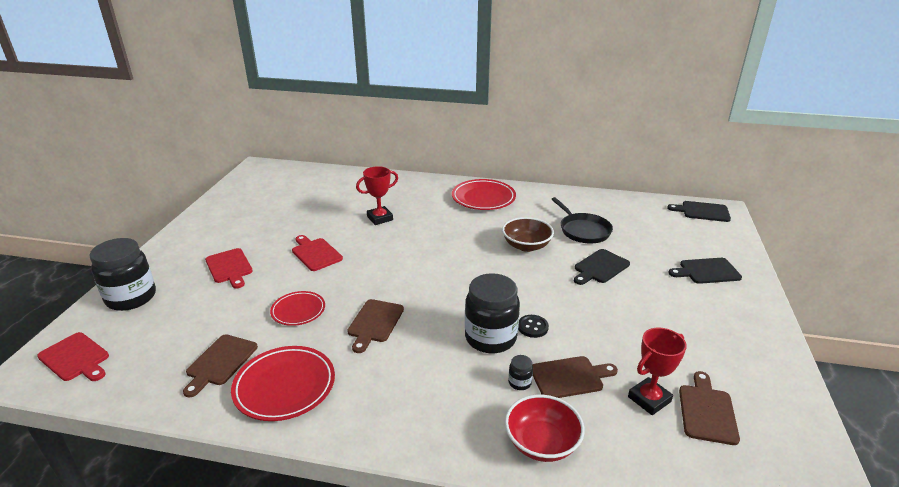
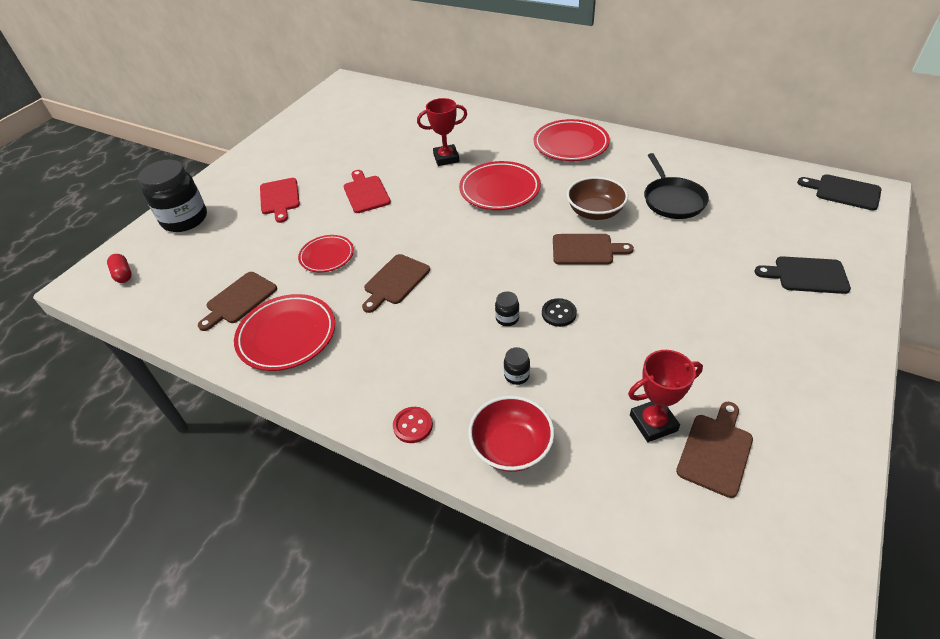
camera: 20 degrees right, 15 degrees up
red cutting board [37,332,109,381] -> red capsule [107,254,132,283]
black jar [465,273,520,353] -> black jar [495,291,519,326], size x0.41
brown cutting board [532,356,618,398] -> brown cutting board moved to [553,234,634,264]
black cutting board [574,249,630,285] -> none
none -> red button [393,407,433,443]
none -> red plate [459,161,541,210]

